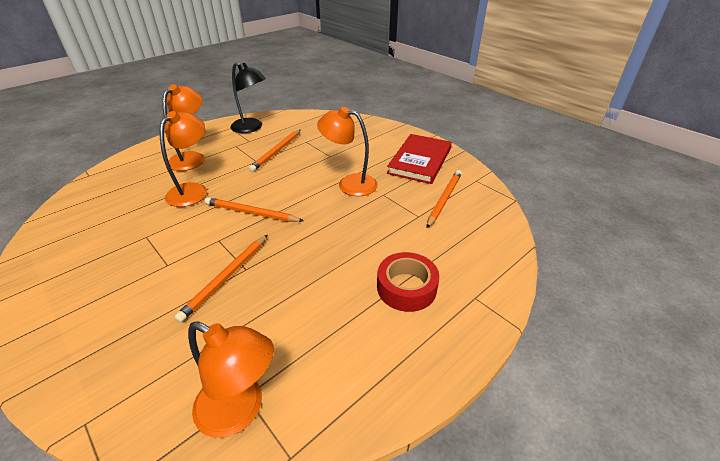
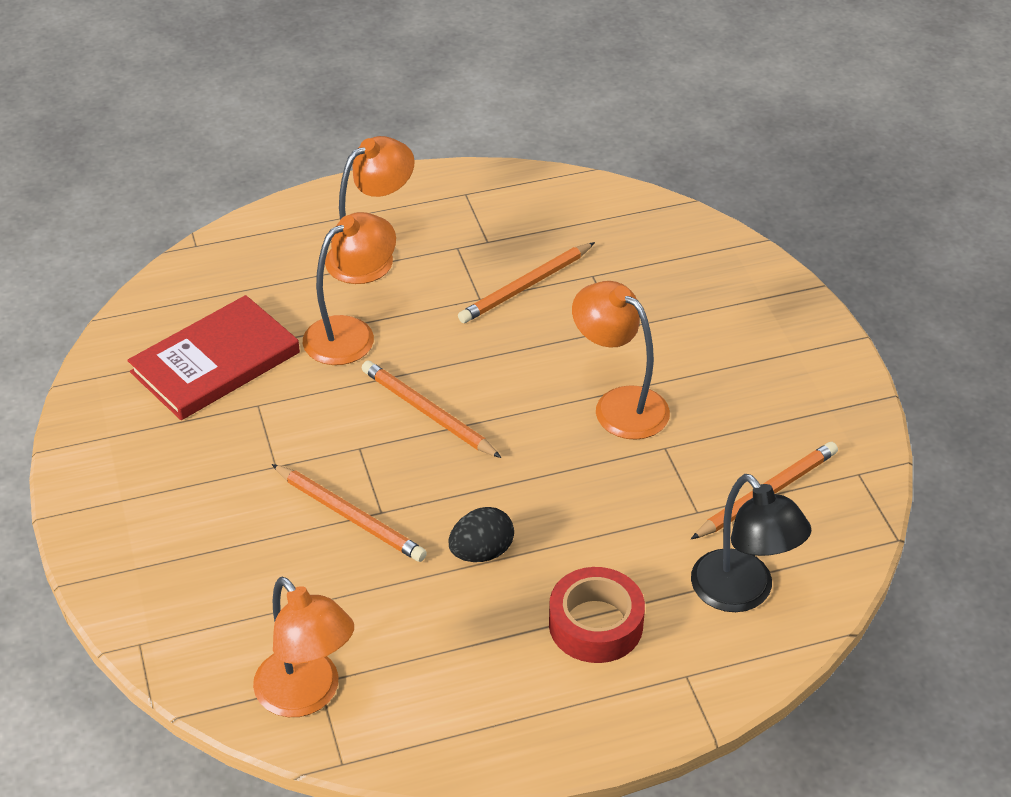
camera: 25 degrees right, 5 degrees up
orange pencil [174,235,267,323] -> orange pencil turned 105 degrees counterclockwise [272,464,427,562]
black lamp [231,62,266,133] -> black lamp moved to [691,474,811,612]
red book [387,134,452,184] -> red book moved to [127,295,300,420]
none -> black egg [449,507,514,562]

